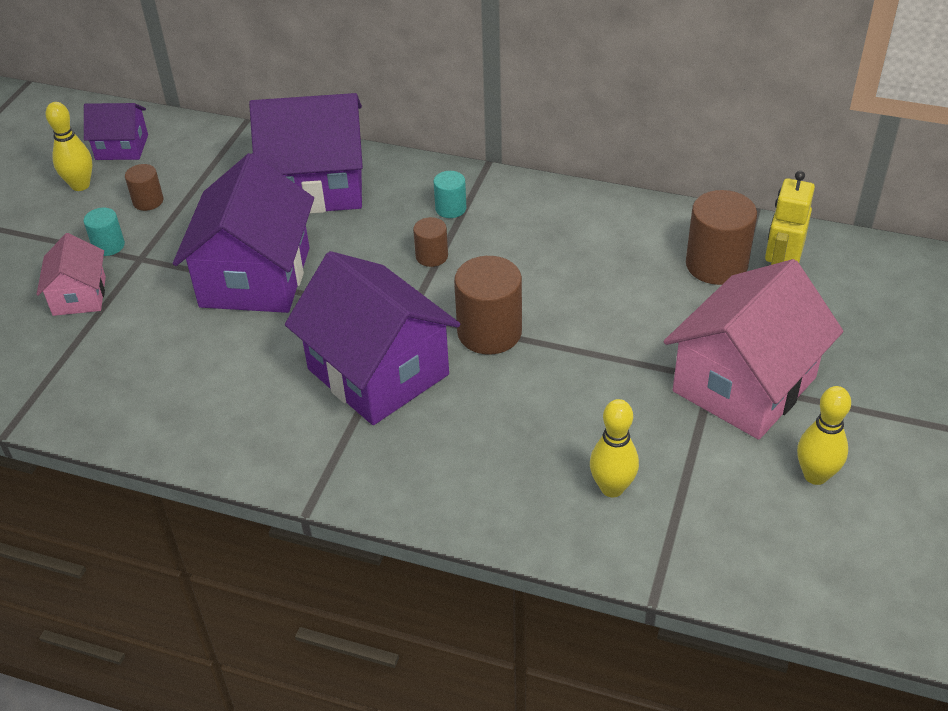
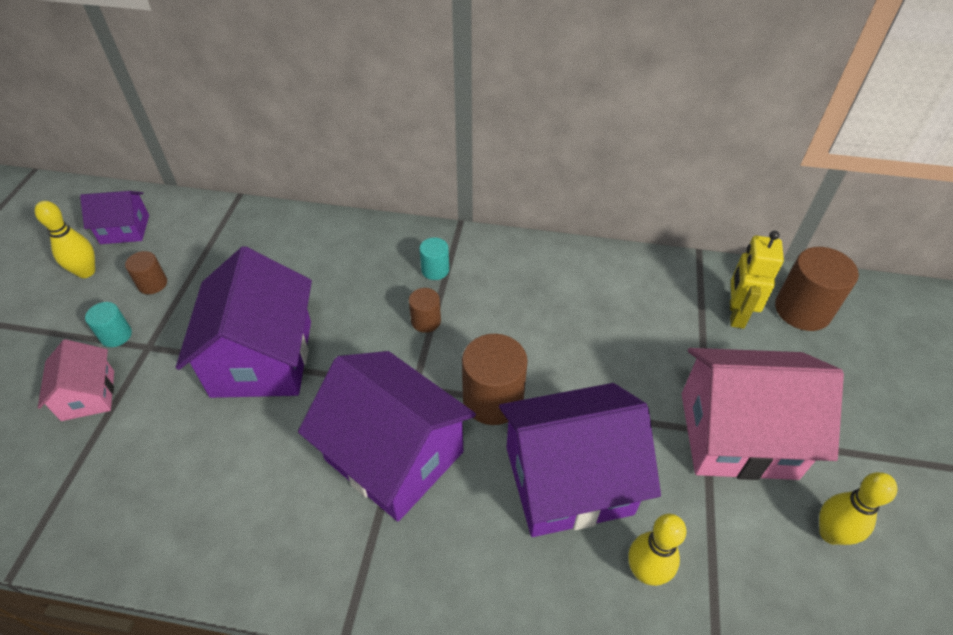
camera: 10 degrees left, 5 degrees up
purple house [249,93,363,214] -> purple house moved to [499,383,661,537]
pink house [664,259,843,440] -> pink house turned 60 degrees clockwise [682,348,844,480]
brown cylinder [686,190,757,285] -> brown cylinder moved to [775,247,859,331]

